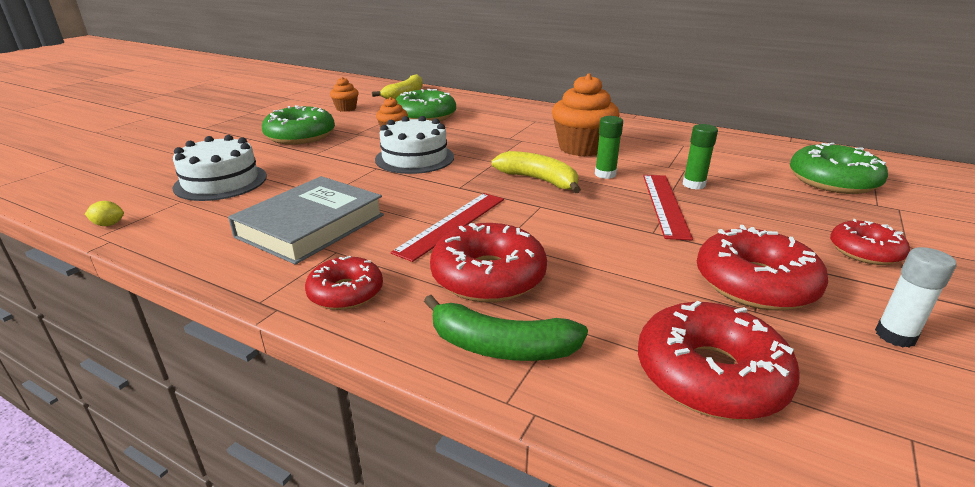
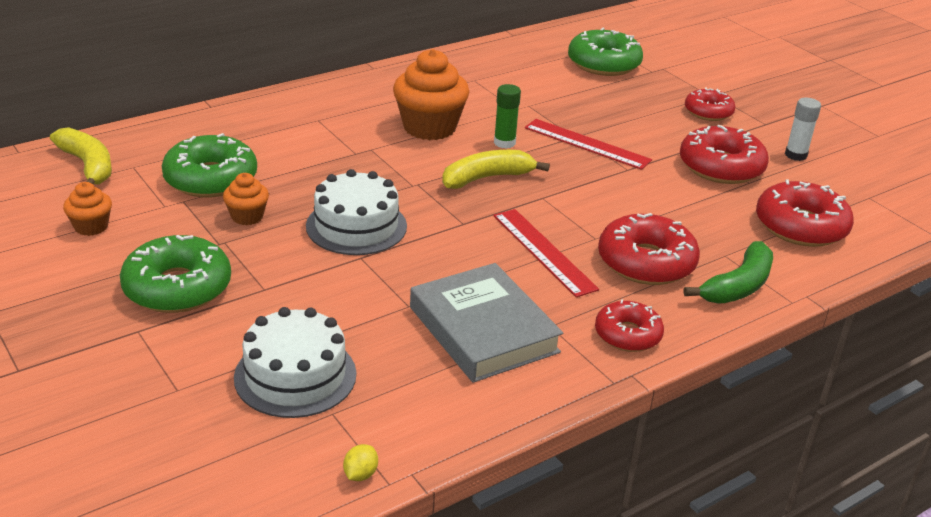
camera: 65 degrees left, 5 degrees up
green glue stick [683,124,718,190] -> none

